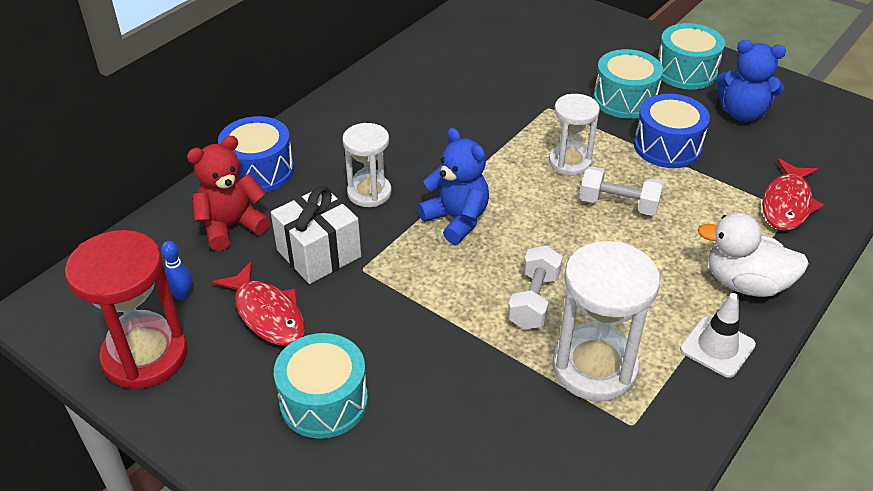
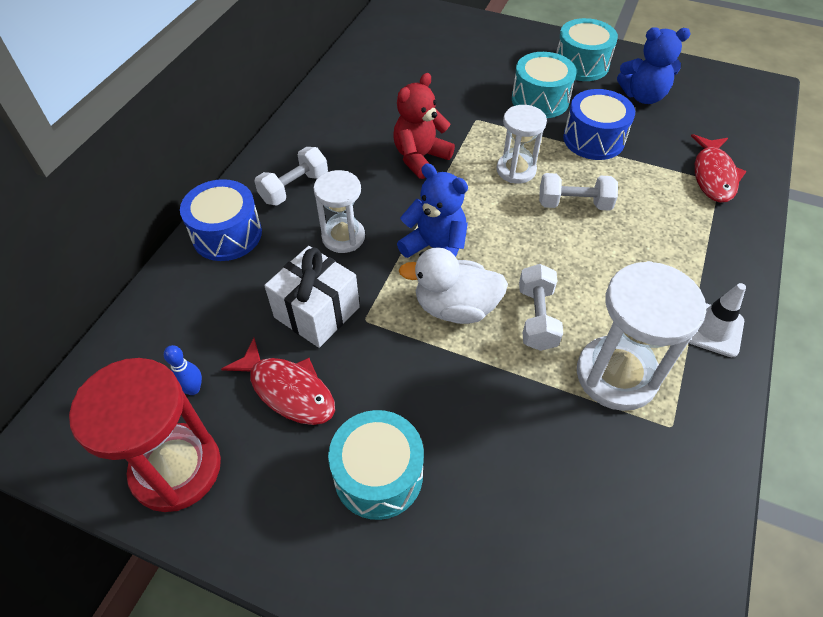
camera: 15 degrees left, 10 degrees up
red teddy bear [187,136,271,251] -> red teddy bear moved to [393,73,455,179]
white duck [698,213,809,297] -> white duck moved to [399,247,508,324]
none -> white dumbbell [254,147,328,206]

